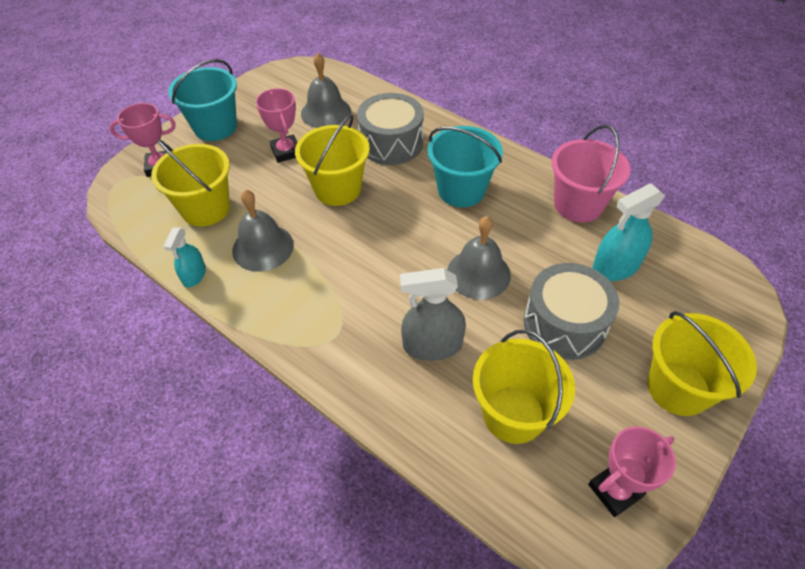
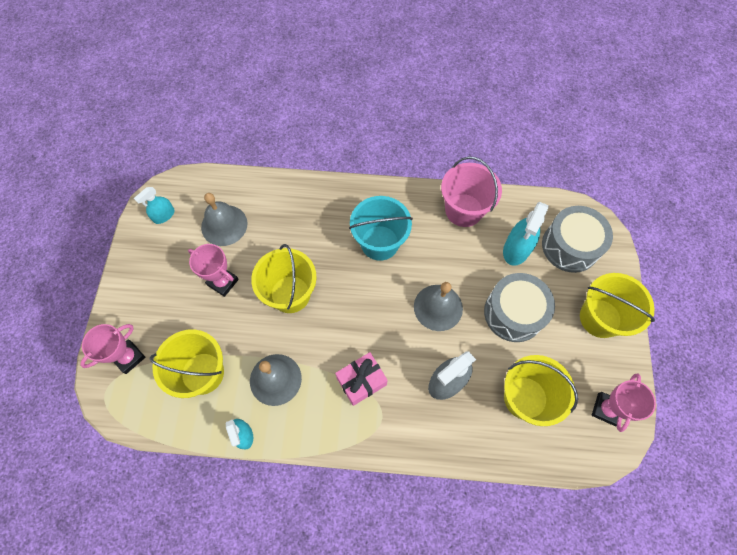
camera: 35 degrees left, 15 degrees up
turquoise bucket [168,59,237,141] -> none
grey drum [357,93,424,165] -> grey drum moved to [542,206,613,273]
none -> turquoise spray bottle [134,187,175,224]
none -> pink gift [335,352,388,406]

